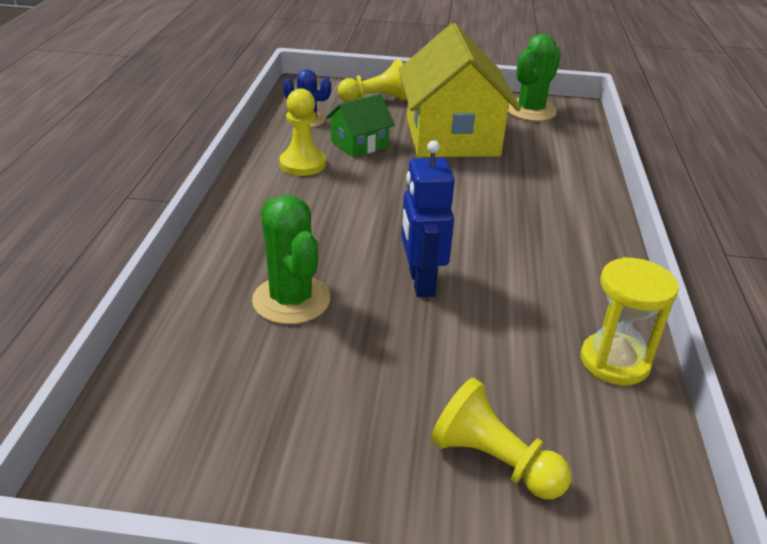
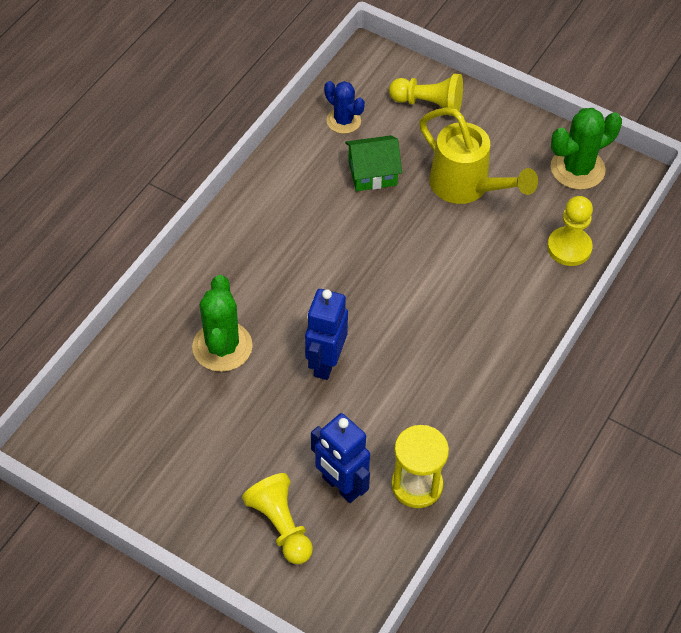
camera: 25 degrees right, 20 degrees up
yellow pawn [280,88,326,176] -> yellow pawn moved to [547,196,593,266]
yellow house [399,23,521,157] -> yellow watering can [419,108,538,204]
none -> blue robot [311,413,370,503]

